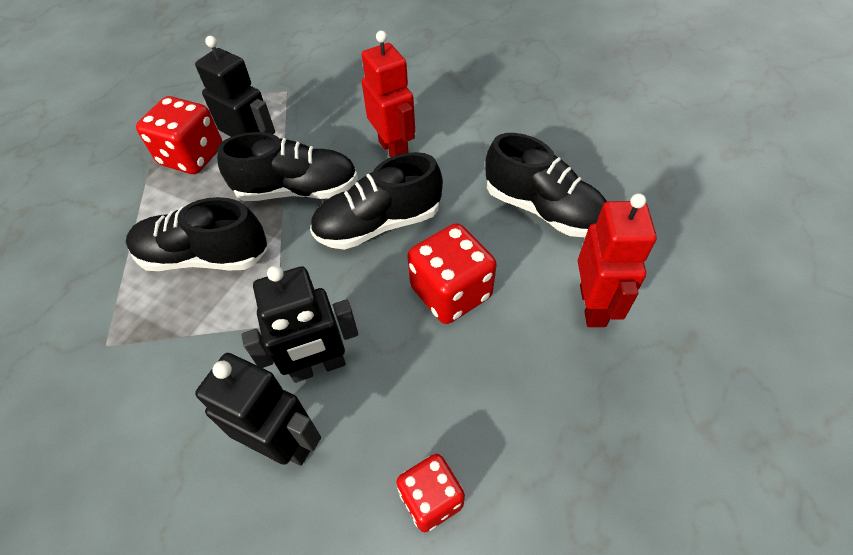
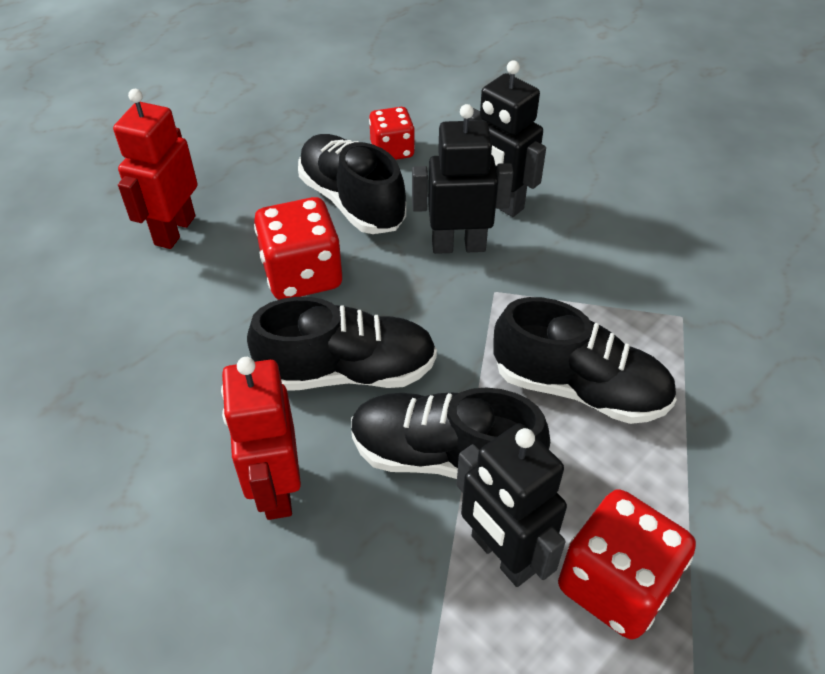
camera: 165 degrees left, 5 degrees down
black shoe [485,133,607,237] -> black shoe moved to [298,134,406,234]

